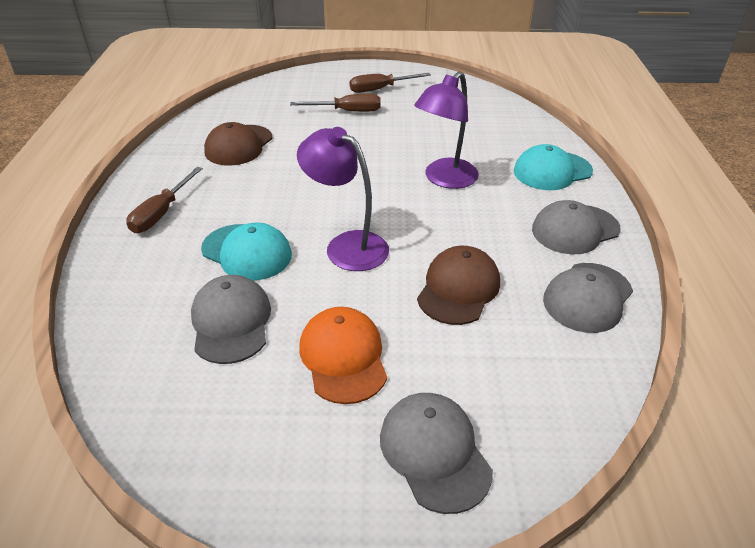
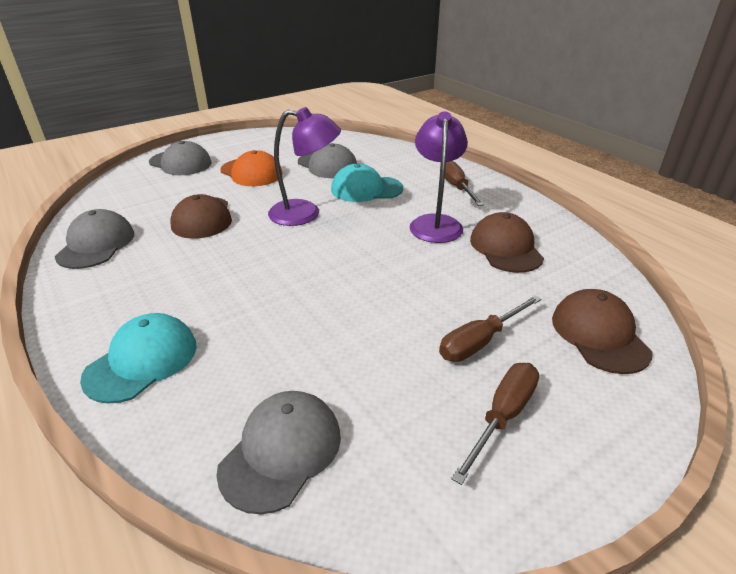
camera: 145 degrees right, 5 degrees down
purple lamp [414,71,479,189] -> purple lamp moved to [410,111,468,243]
grey cap [532,200,621,254] -> grey cap moved to [216,391,341,514]
none -> brown cap [552,289,652,374]

